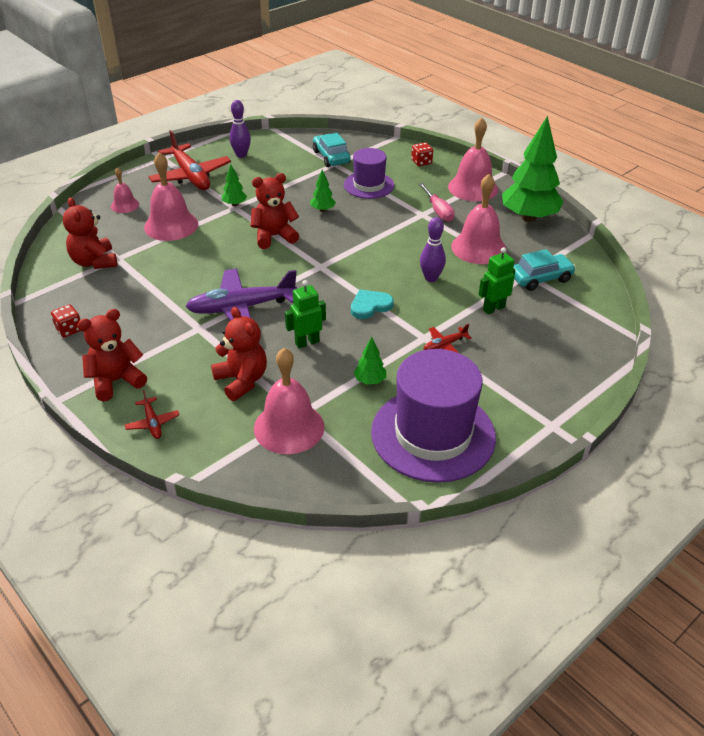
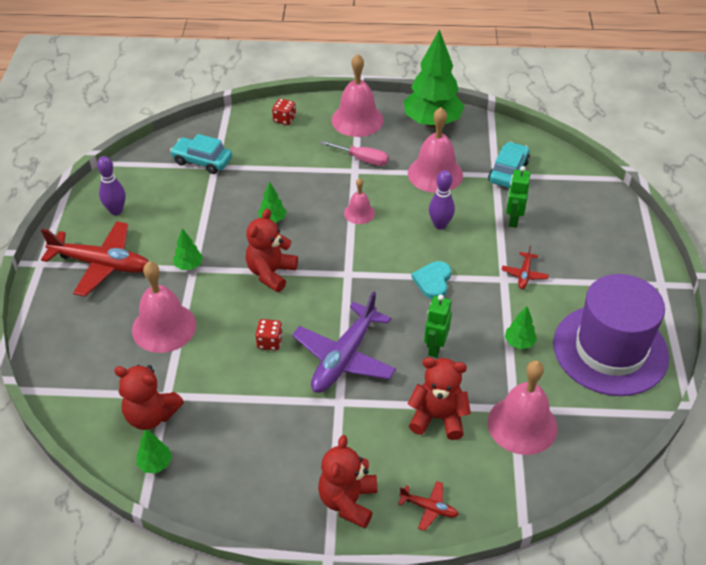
camera: 45 degrees left, 5 degrees up
red dice [51,304,80,337] -> red dice moved to [255,319,283,350]
pink bell [111,168,139,213] -> pink bell moved to [344,178,375,224]
purple hat [344,148,394,199] -> none
none -> green tree [136,429,172,473]

